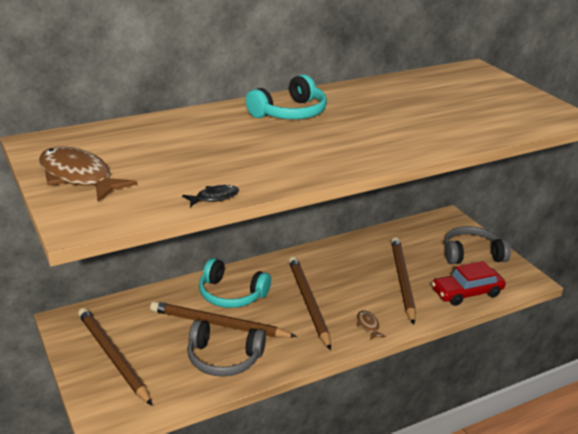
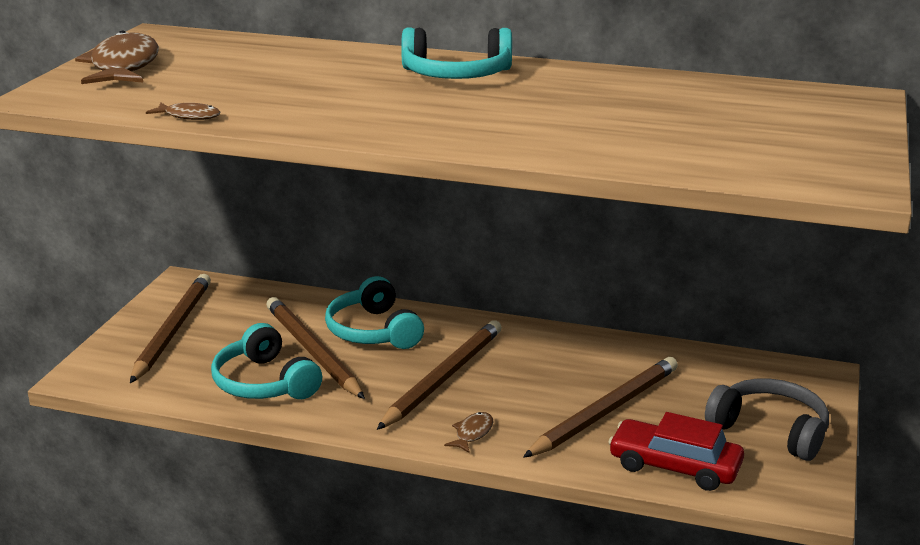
camera: 45 degrees right, 5 degrees down
black fish [182,185,239,207] -> brown fish [146,103,221,120]
grey headphones [187,320,266,377] -> turquoise headphones [211,323,322,399]

